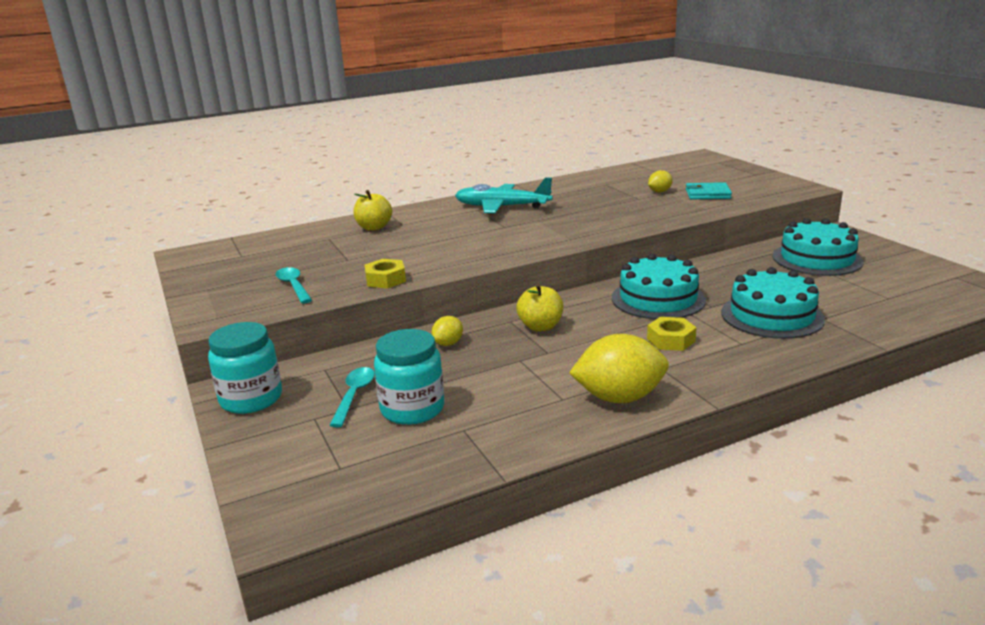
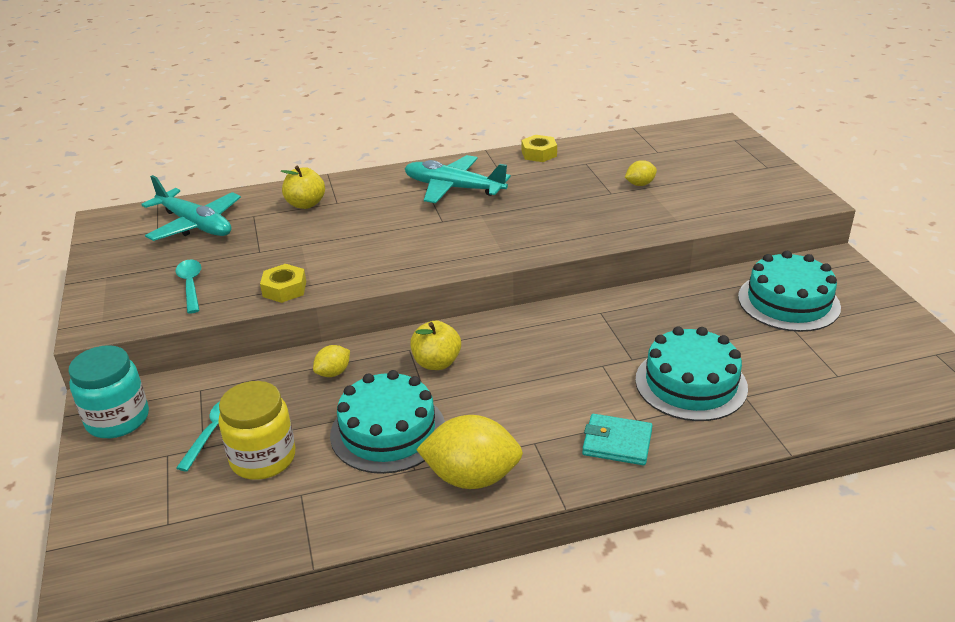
camera: 10 degrees right, 10 degrees up
turquoise jar [374,329,444,425] -> yellow jar [218,381,295,480]
turquoise cake [612,254,706,319] -> turquoise cake moved to [330,370,445,474]
yellow nut [647,317,697,351] -> yellow nut moved to [522,135,557,162]
turquoise wallet [686,182,732,199] -> turquoise wallet moved to [582,414,653,465]
none -> turquoise plane [141,175,241,241]

